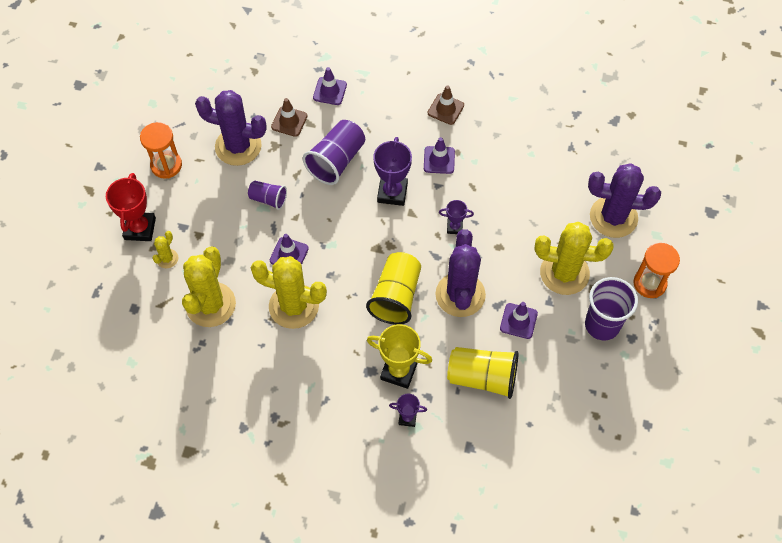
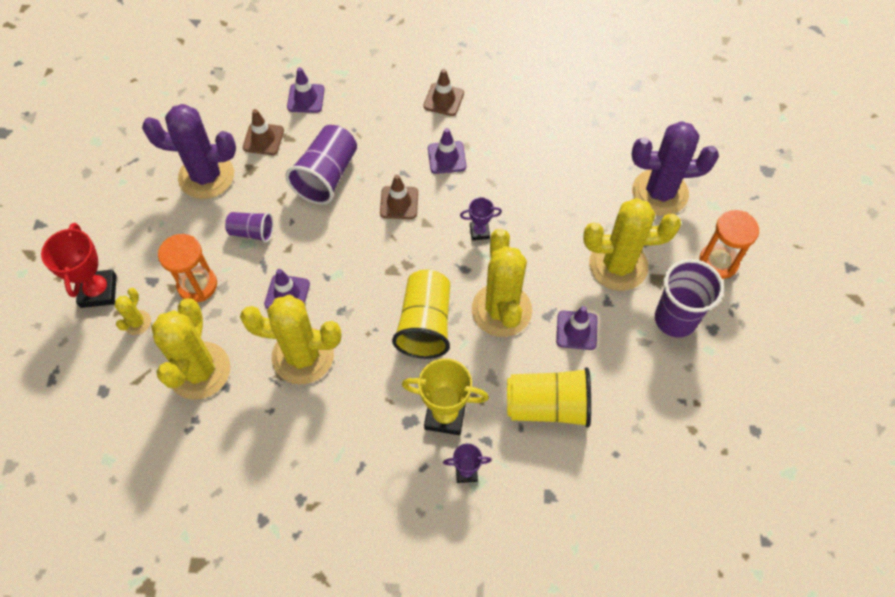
camera: 10 degrees left, 0 degrees up
orange hourglass [140,122,182,179] -> orange hourglass moved to [158,234,217,302]
purple trophy [373,137,412,206] -> brown traffic cone [380,175,418,219]
purple cactus [435,229,486,317] -> yellow cactus [472,229,532,337]

